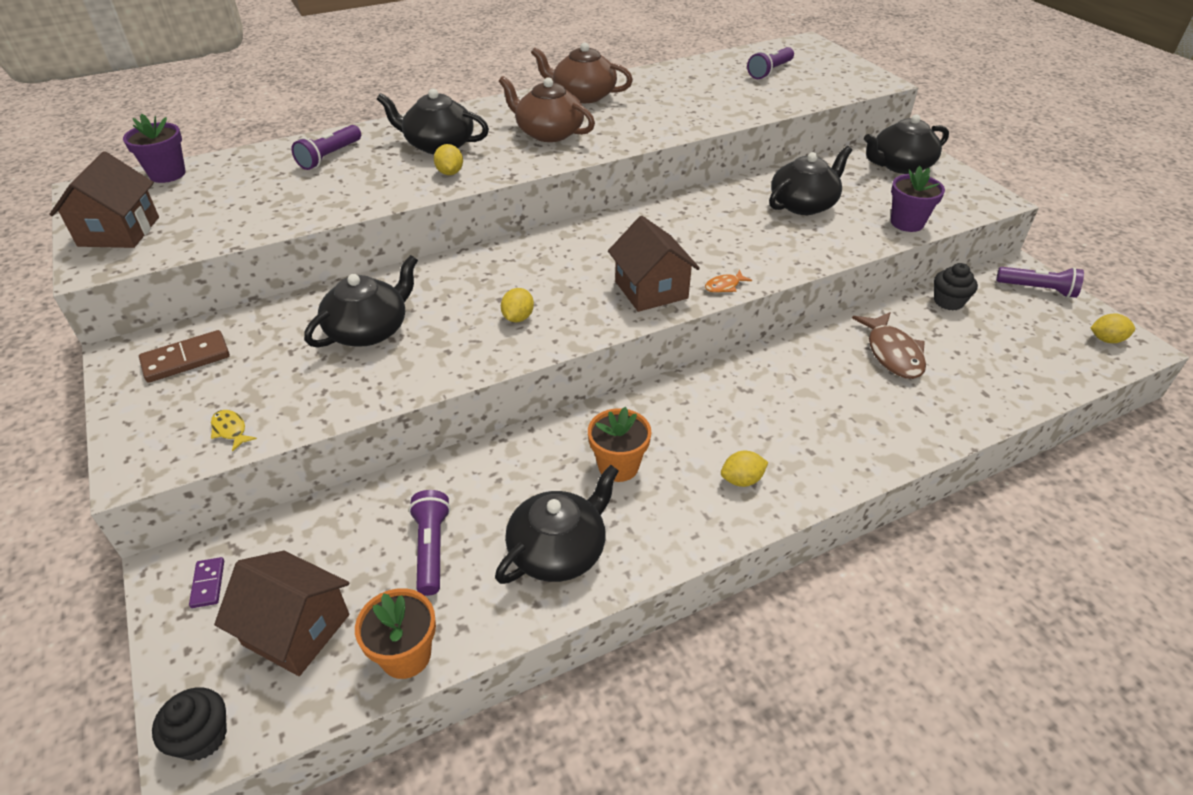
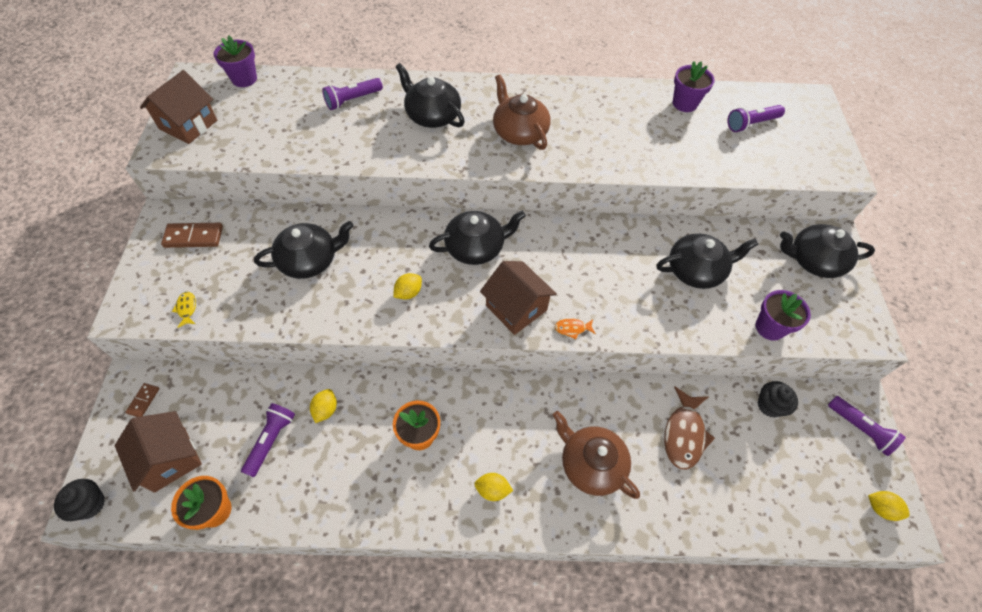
camera: 25 degrees right, 15 degrees up
purple domino [189,557,224,608] -> brown domino [125,383,160,417]
yellow lemon [434,144,463,175] -> yellow lemon moved to [310,389,337,423]
black teapot [495,465,619,584] -> black teapot moved to [429,211,526,265]
brown teapot [531,42,633,103] -> brown teapot moved to [553,411,640,499]
brown house [608,216,700,312] -> brown house turned 45 degrees counterclockwise [480,261,557,335]
none -> purple flower pot [673,61,715,112]

